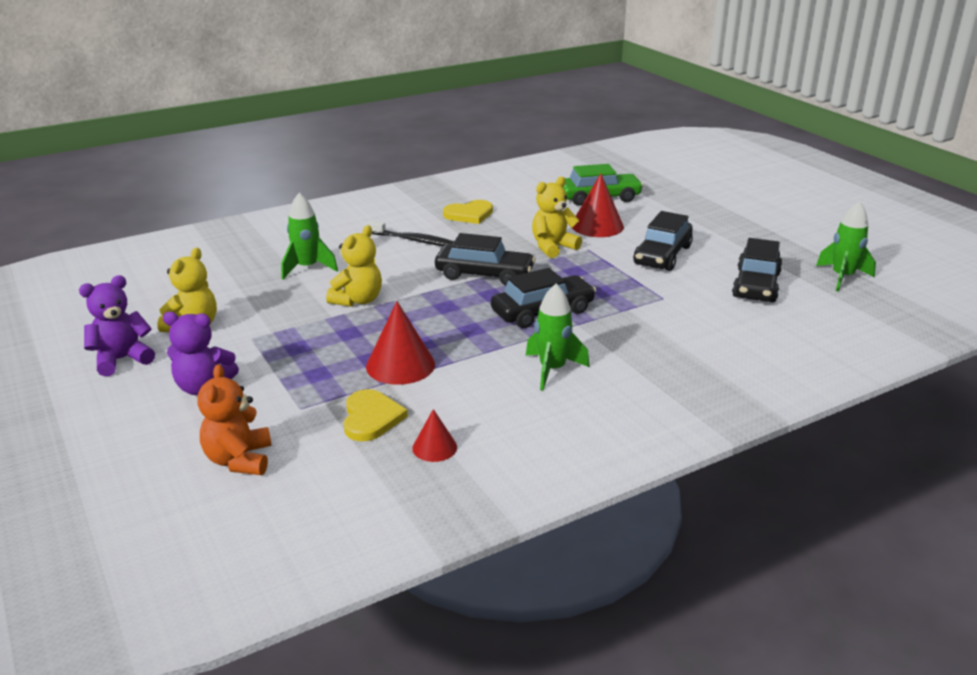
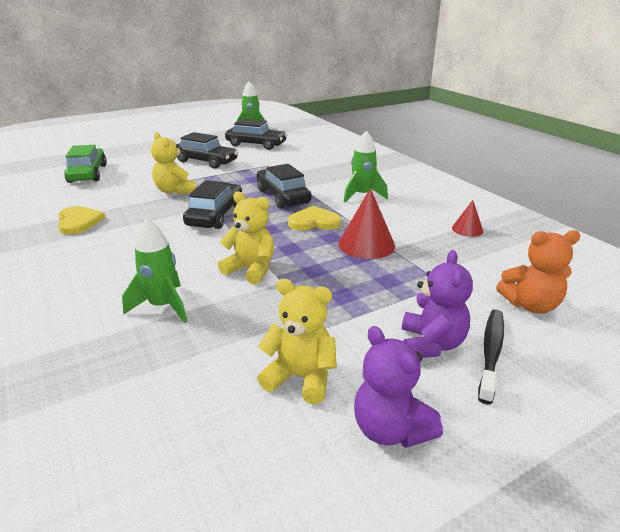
camera: 90 degrees left, 0 degrees up
yellow heart [344,389,408,441] -> yellow heart moved to [288,206,341,230]
black toothbrush [367,220,454,246] -> black toothbrush moved to [478,309,504,404]
red cone [572,173,624,237] -> none

